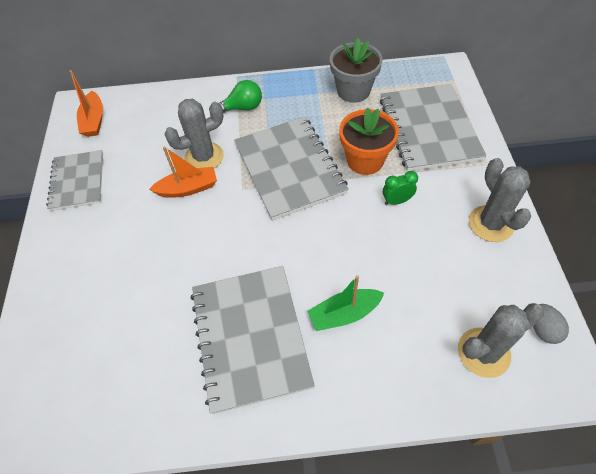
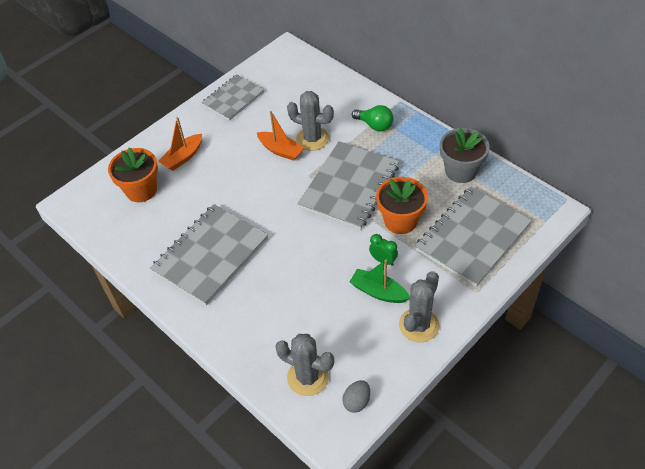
camera: 50 degrees right, 5 degrees down
orange boat [70,70,103,137] -> orange boat moved to [158,117,202,171]
green boat [307,275,384,331] -> green boat moved to [350,260,410,303]
none -> orange flower pot [108,147,158,202]

